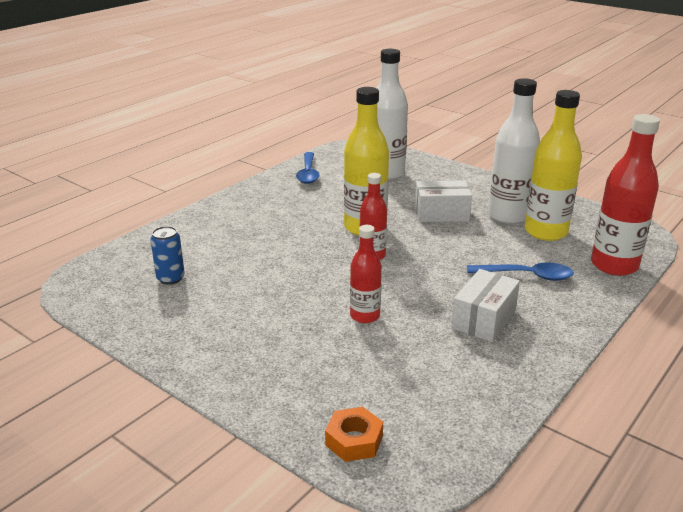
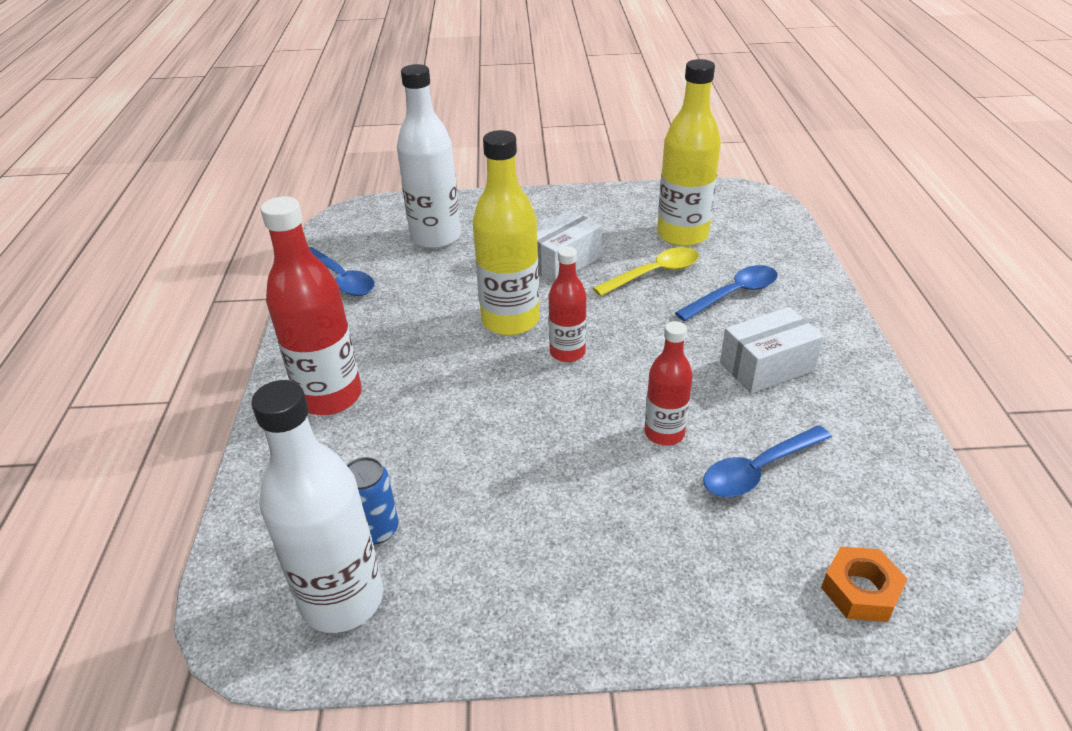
camera: 40 degrees left, 10 degrees up
white box [451,269,520,342] -> white box turned 75 degrees clockwise [720,307,824,394]
white bottle [488,78,540,224] -> white bottle moved to [251,380,383,633]
red bottle [591,114,660,276] -> red bottle moved to [261,196,362,415]
none -> yellow spoon [593,247,699,296]
none -> blue spoon [703,425,832,497]

